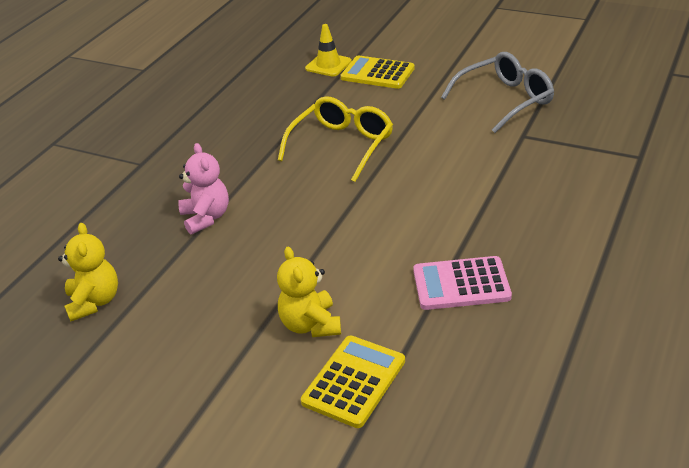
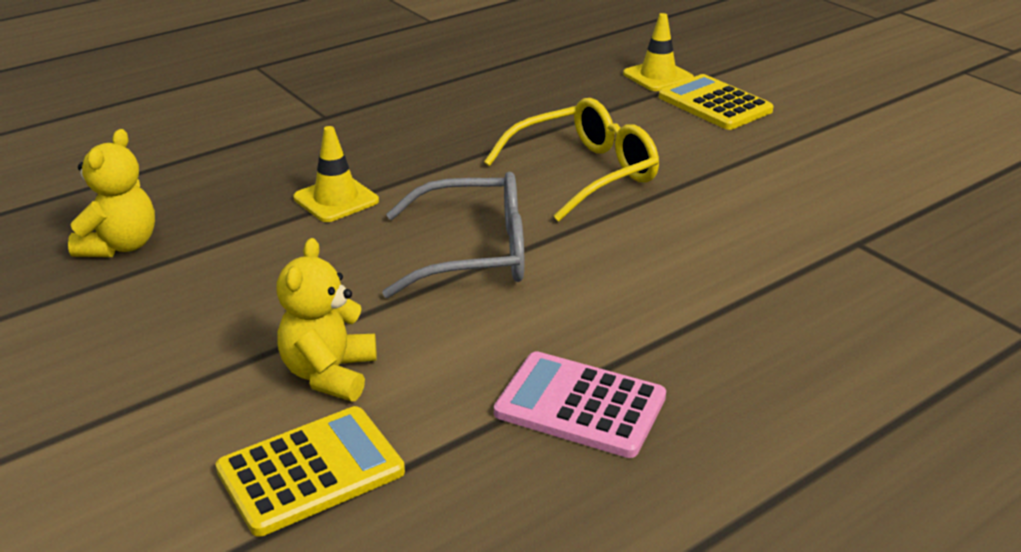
camera: 25 degrees right, 5 degrees down
pink teddy bear [178,143,229,235] -> yellow traffic cone [293,126,379,222]
grey glasses [441,52,554,133] -> grey glasses moved to [382,172,524,298]

